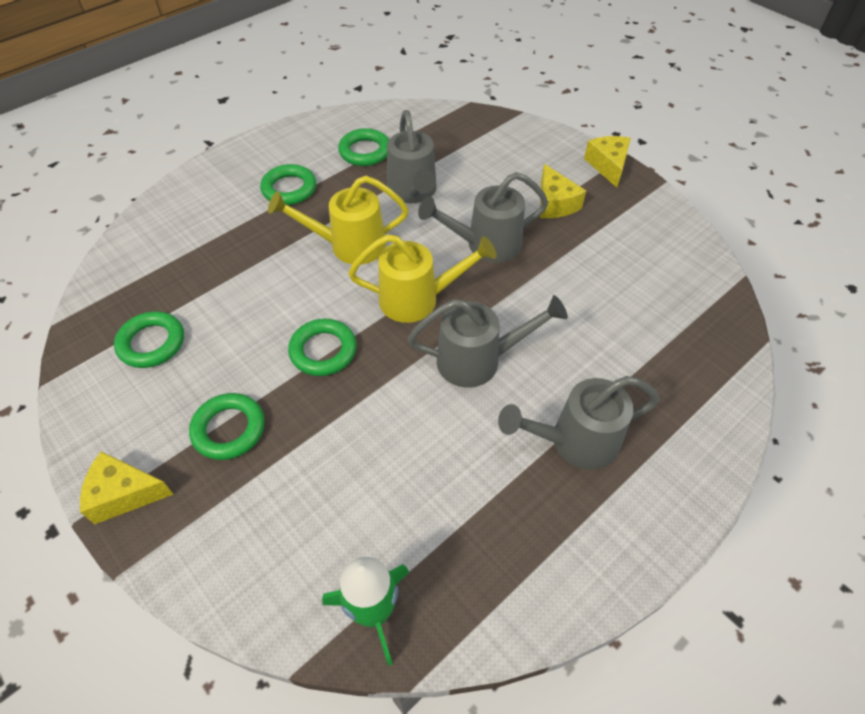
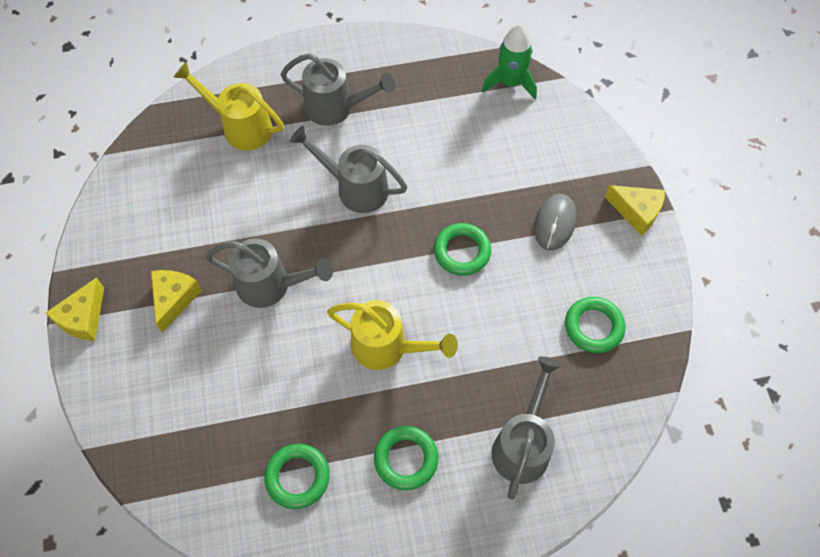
camera: 150 degrees left, 10 degrees up
green ring [189,393,265,460] -> grey mouse [534,194,576,251]
yellow watering can [348,234,497,323] -> yellow watering can moved to [174,62,284,151]
grey watering can [387,110,437,203] -> grey watering can moved to [491,356,561,500]

